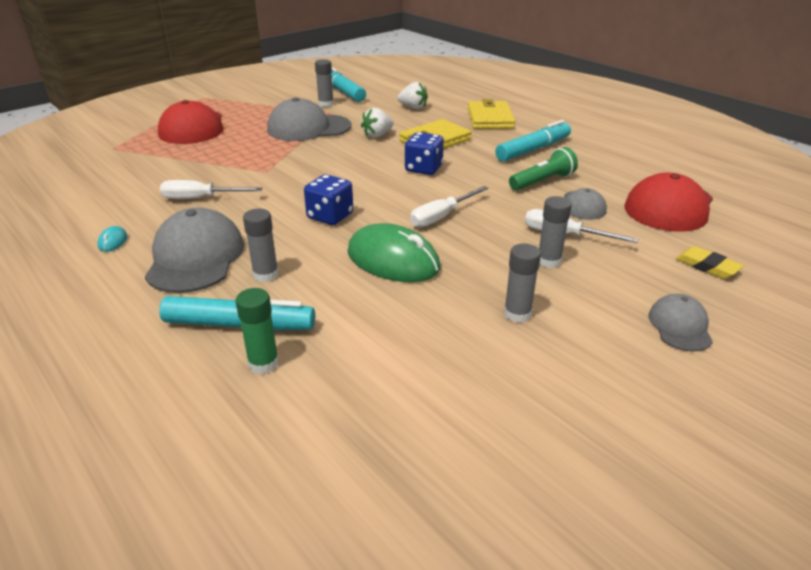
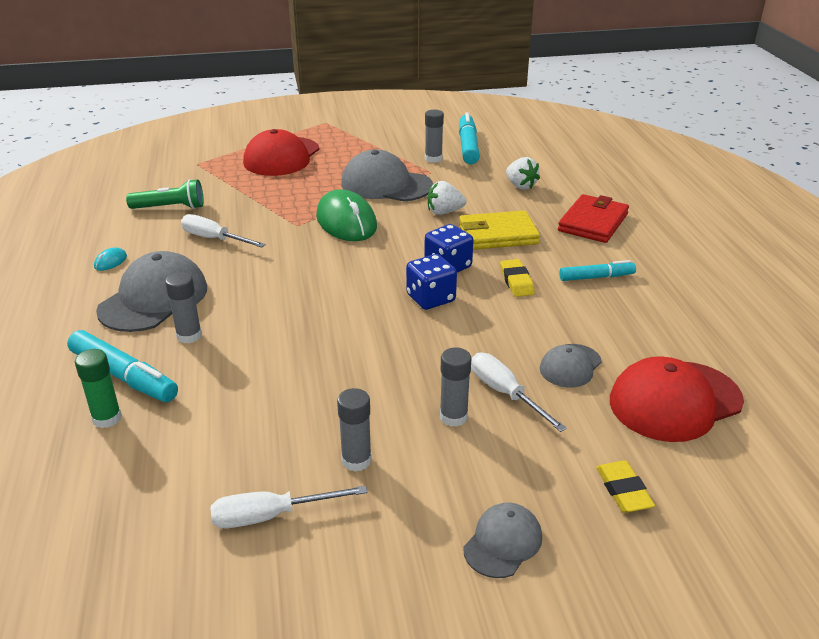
camera: 30 degrees right, 0 degrees up
blue dice [304,174,353,225] -> blue dice moved to [406,254,457,310]
green mouse [348,223,440,282] -> green mouse moved to [316,189,377,241]
white screwdriver [410,186,488,227] -> white screwdriver moved to [210,485,367,528]
yellow wallet [468,99,515,129] -> red wallet [558,194,629,243]
turquoise marker [495,120,571,162] -> turquoise marker [559,260,636,281], size x0.63
green flashlight [509,147,578,191] -> green flashlight moved to [126,179,204,209]
none -> yellow eraser [500,259,535,297]

